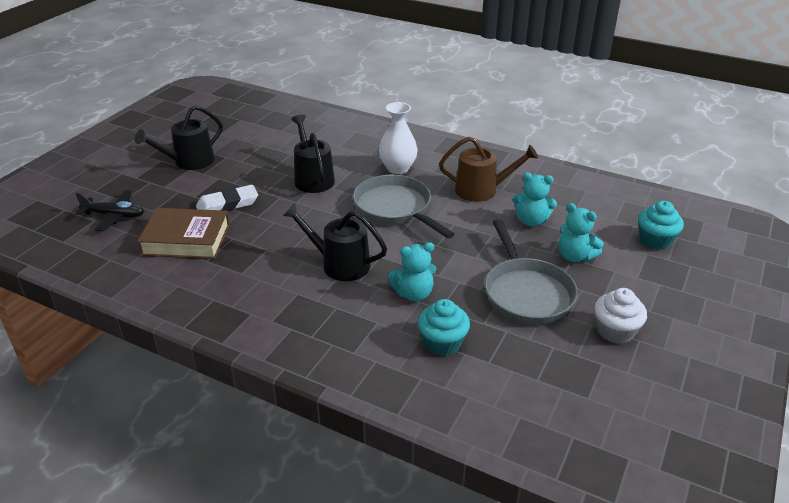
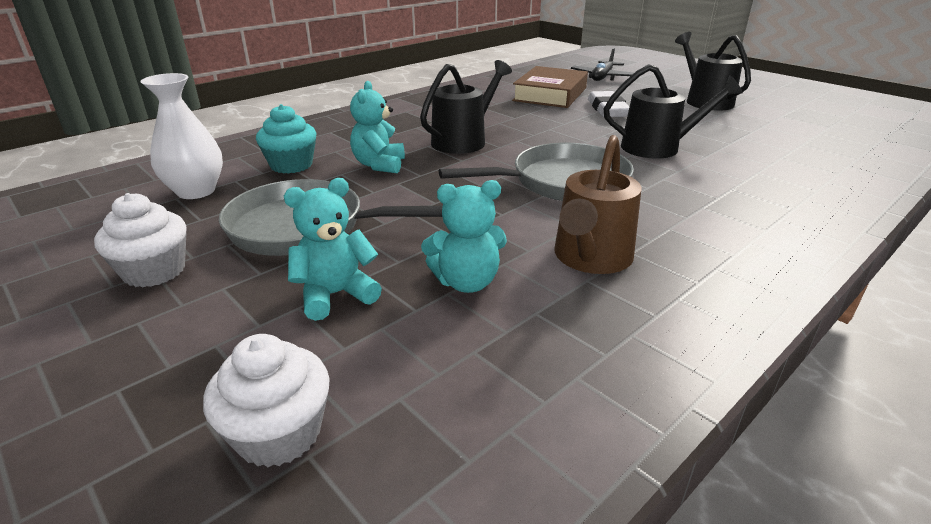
camera: 110 degrees right, 5 degrees down
white vase [379,102,418,174] -> white vase moved to [140,73,223,199]
turquoise teddy bear [513,173,557,226] -> turquoise teddy bear turned 135 degrees counterclockwise [421,180,507,293]
turquoise cupcake [638,201,684,250] -> white cupcake [203,334,330,467]

